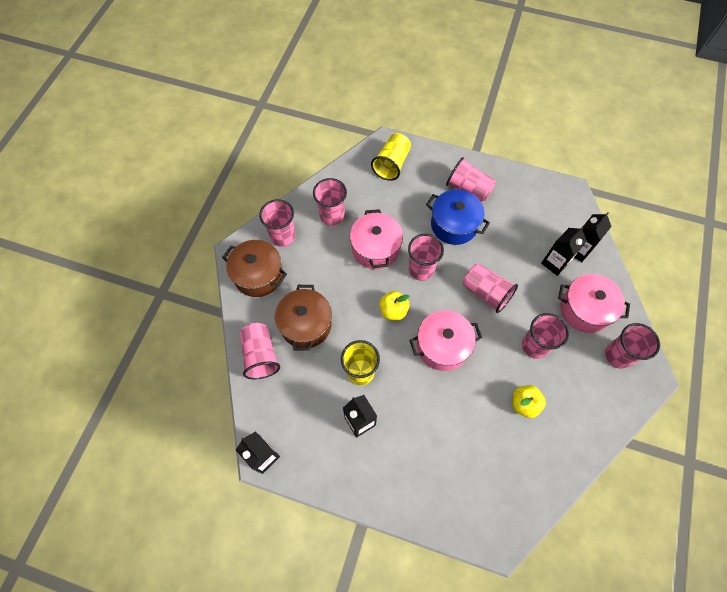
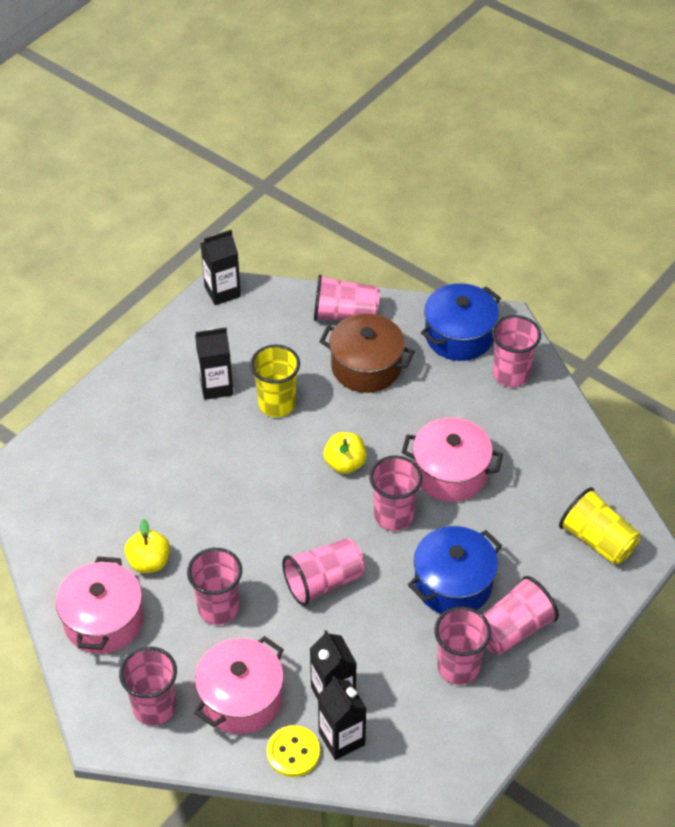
camera: 110 degrees right, 15 degrees down
brown pot [222,240,287,297] -> blue pot [421,283,501,361]
pink cup [313,178,347,226] -> pink cup moved to [434,606,491,685]
pink pot [409,310,482,371] -> pink pot moved to [56,556,143,654]
none -> yellow button [267,725,320,777]

